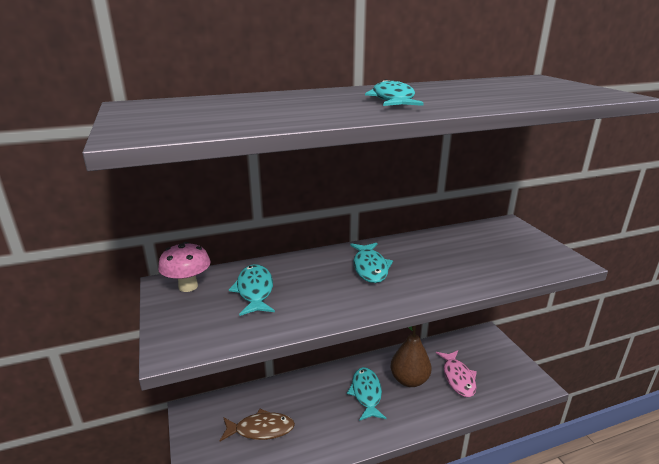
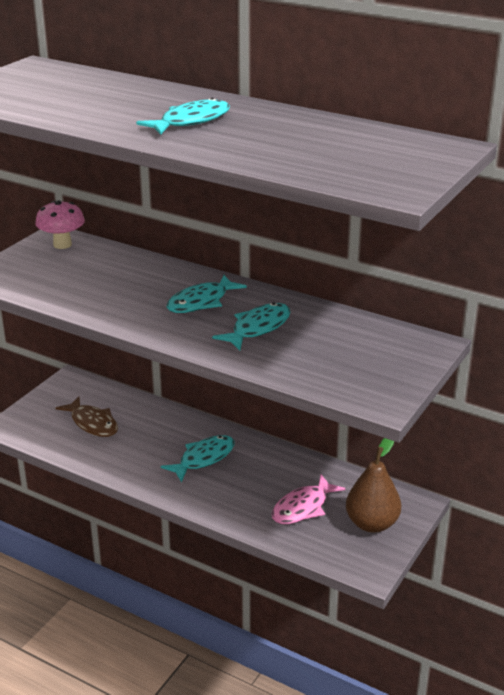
camera: 50 degrees right, 5 degrees up
turquoise fish [229,264,275,316] -> turquoise fish moved to [212,303,290,350]
brown pear [390,326,432,387] -> brown pear moved to [346,438,401,533]

